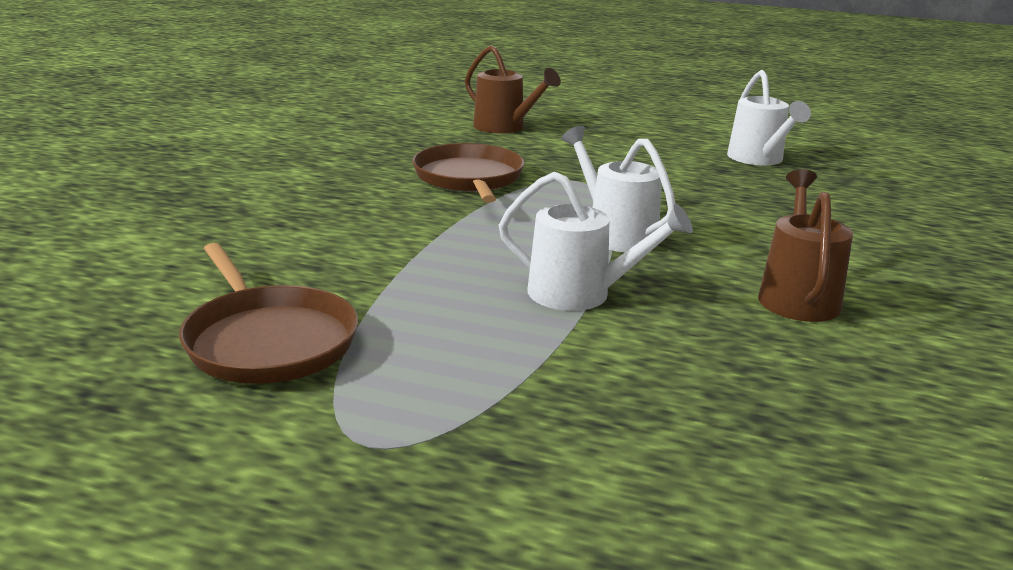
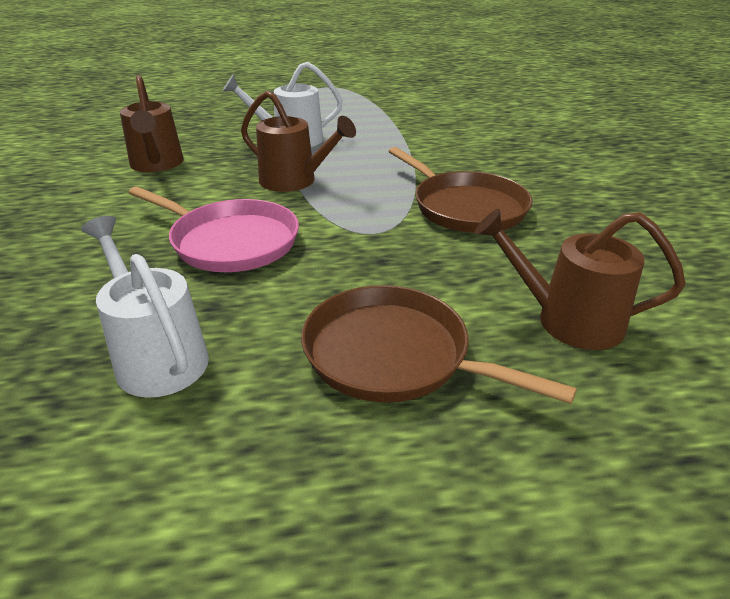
camera: 155 degrees right, 10 degrees up
brown pan [179,243,358,384] -> brown pan moved to [301,285,577,404]
white watering can [561,126,675,252] -> brown watering can [241,91,356,192]
none -> pink pan [128,187,299,272]

